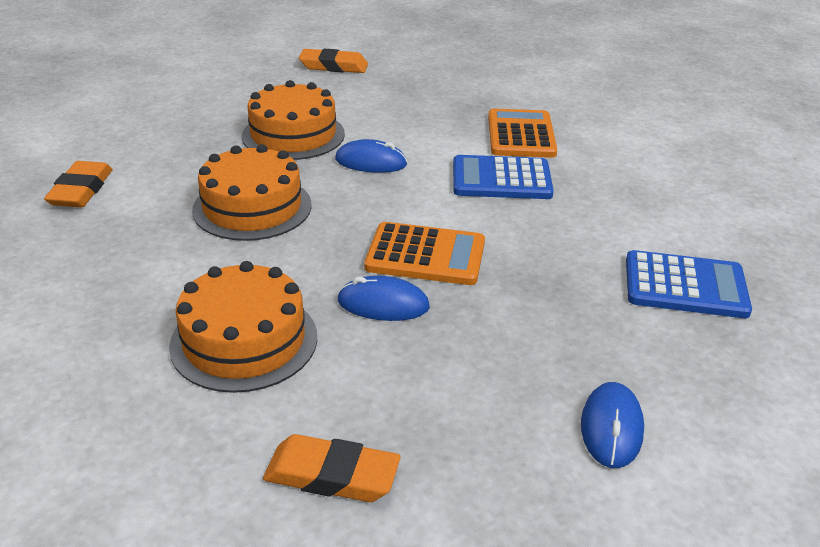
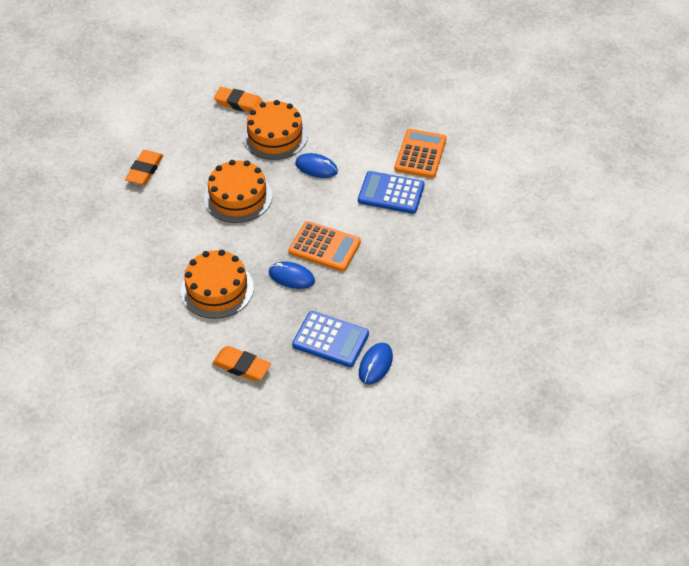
camera: 15 degrees right, 15 degrees up
orange eraser [299,49,368,73] -> orange eraser moved to [214,87,264,112]
blue calculator [626,250,752,318] -> blue calculator moved to [292,311,369,367]

